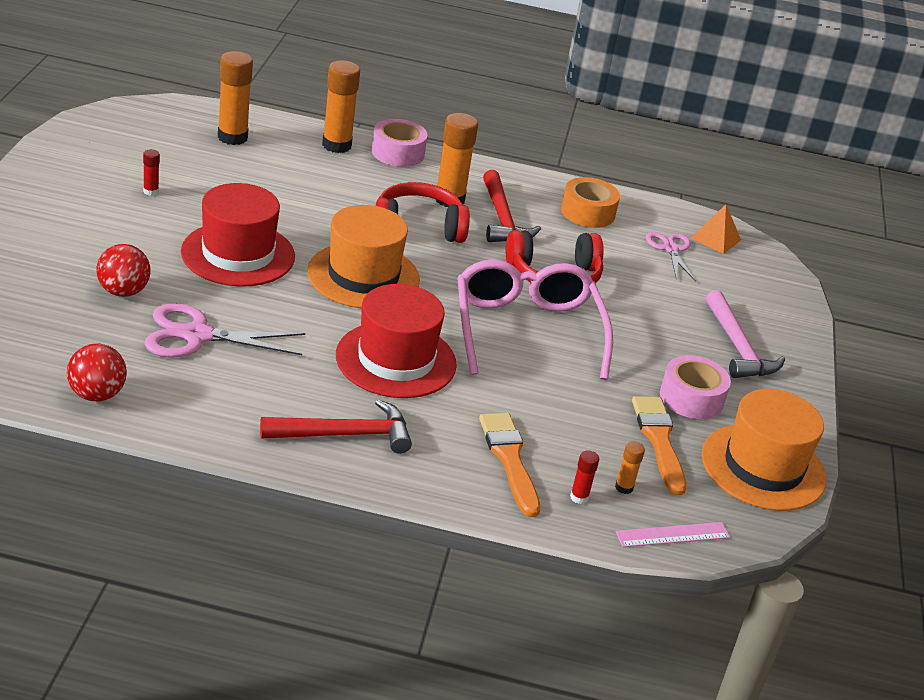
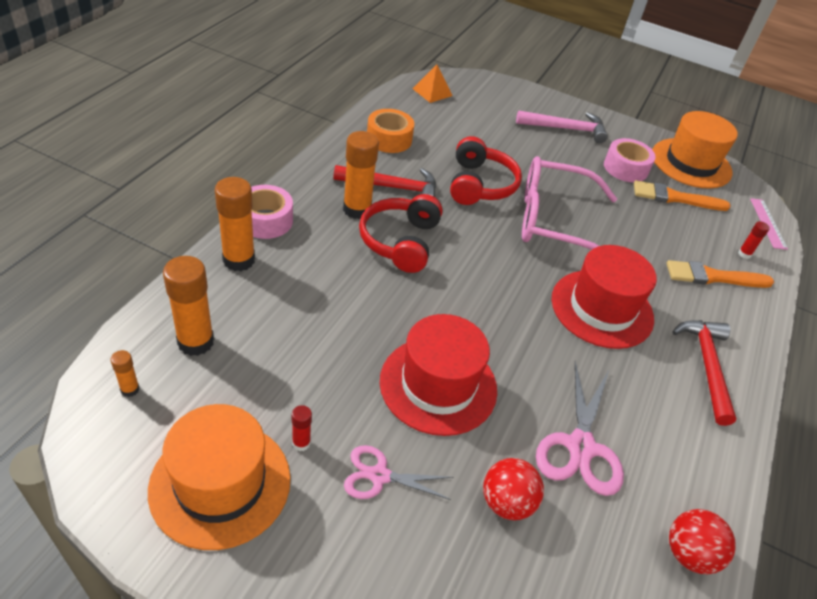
camera: 75 degrees left, 10 degrees up
orange hat [307,205,420,308] -> orange hat moved to [148,404,291,550]
orange glue stick [615,441,645,494] -> orange glue stick moved to [110,350,139,397]
pink scissors [646,232,696,282] -> pink scissors moved to [344,445,453,500]

